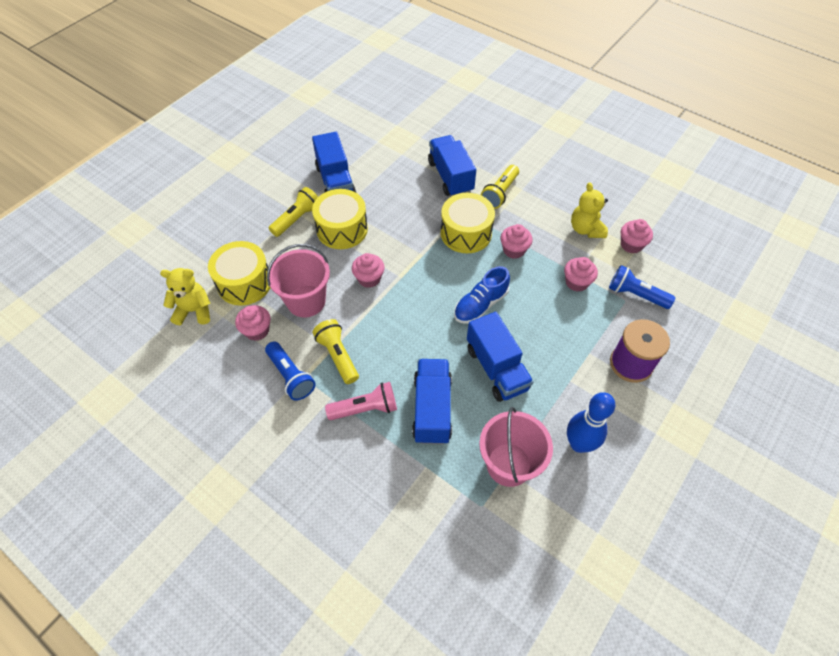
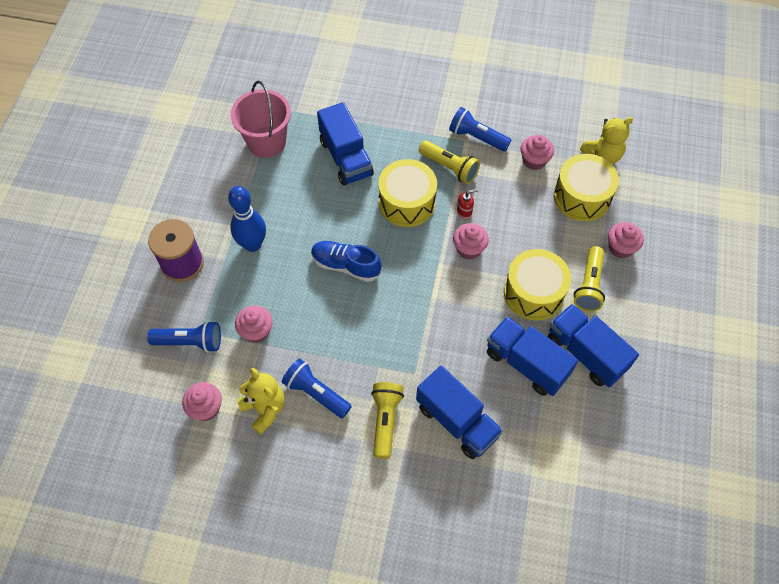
camera: 155 degrees right, 5 degrees up
pink bucket [267,244,330,317] -> none
pink flashlight [325,382,397,420] -> none
yellow drum [441,193,495,253] -> yellow drum moved to [378,159,437,227]
blue shoe [454,266,510,324] -> blue shoe turned 90 degrees counterclockwise [311,241,382,282]
blue truck [467,312,534,402] -> blue truck moved to [487,316,578,396]
pink cupcake [501,224,533,259] -> pink cupcake moved to [608,222,644,259]
blue bowling pin [567,392,615,453] -> blue bowling pin moved to [228,186,266,252]
none -> blue flashlight [282,358,352,418]
none -> red soap dispenser [457,189,478,219]

